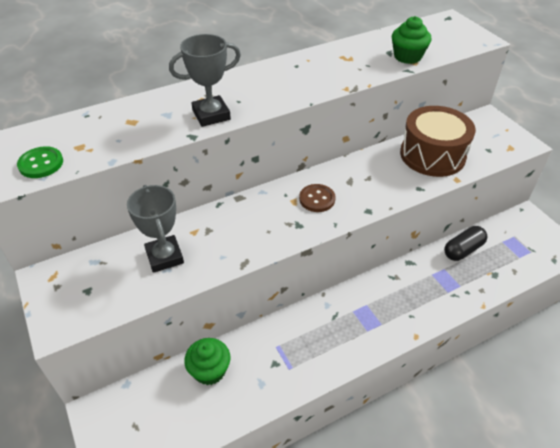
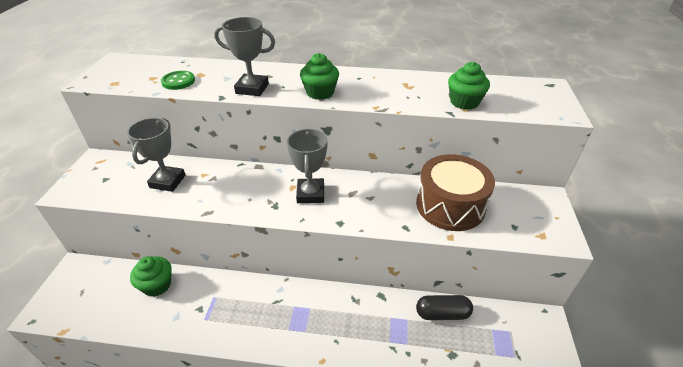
camera: 35 degrees right, 5 degrees down
green button [17,146,63,178] -> green button moved to [161,71,195,90]
brown button [299,184,336,212] -> grey trophy [287,129,328,203]
none -> green cupcake [300,53,339,100]

